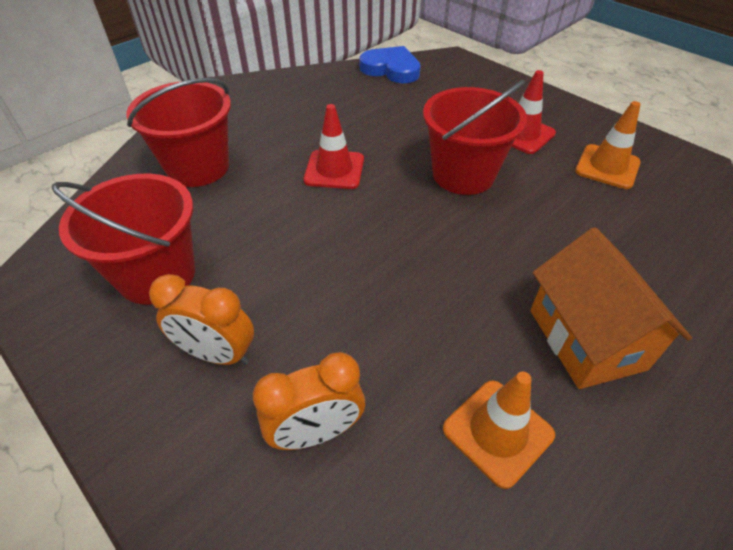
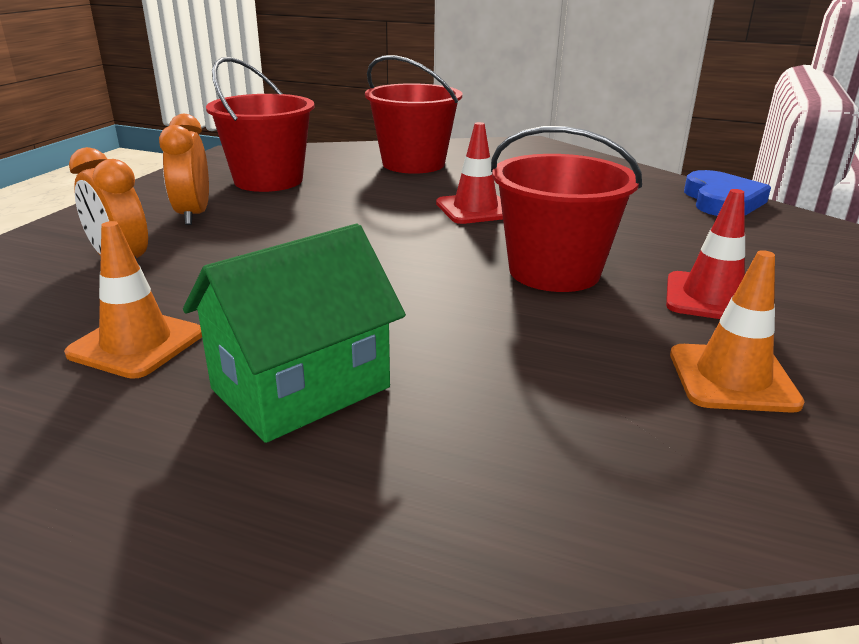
camera: 65 degrees right, 20 degrees down
orange house [530,227,692,389] -> green house [183,224,406,443]

